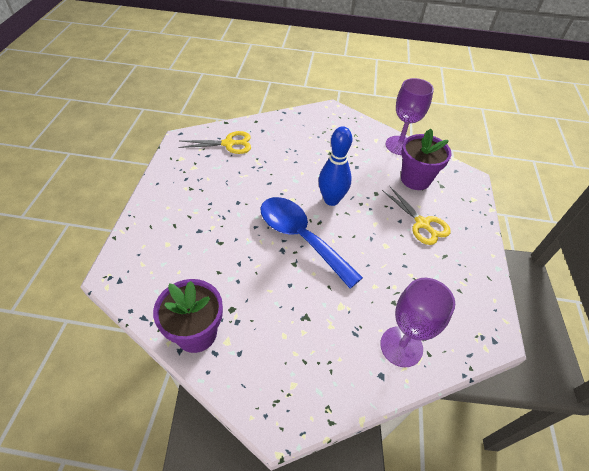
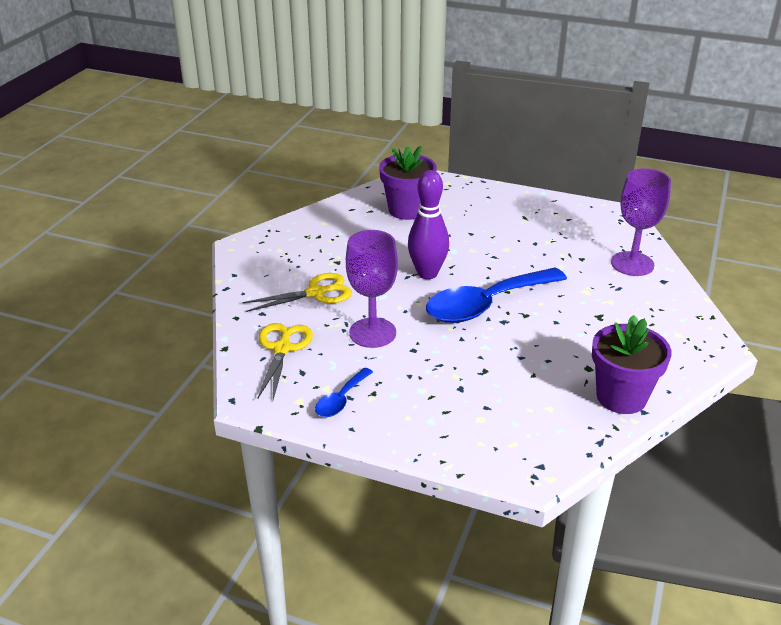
camera: 75 degrees left, 15 degrees down
blue bowling pin [319,126,352,206] -> purple bowling pin [408,170,449,279]
yellow scissors [382,186,451,245] -> yellow scissors moved to [242,273,352,312]
purple goblet [385,78,434,155] -> purple goblet moved to [346,230,398,348]
none -> blue spoon [315,368,373,417]

